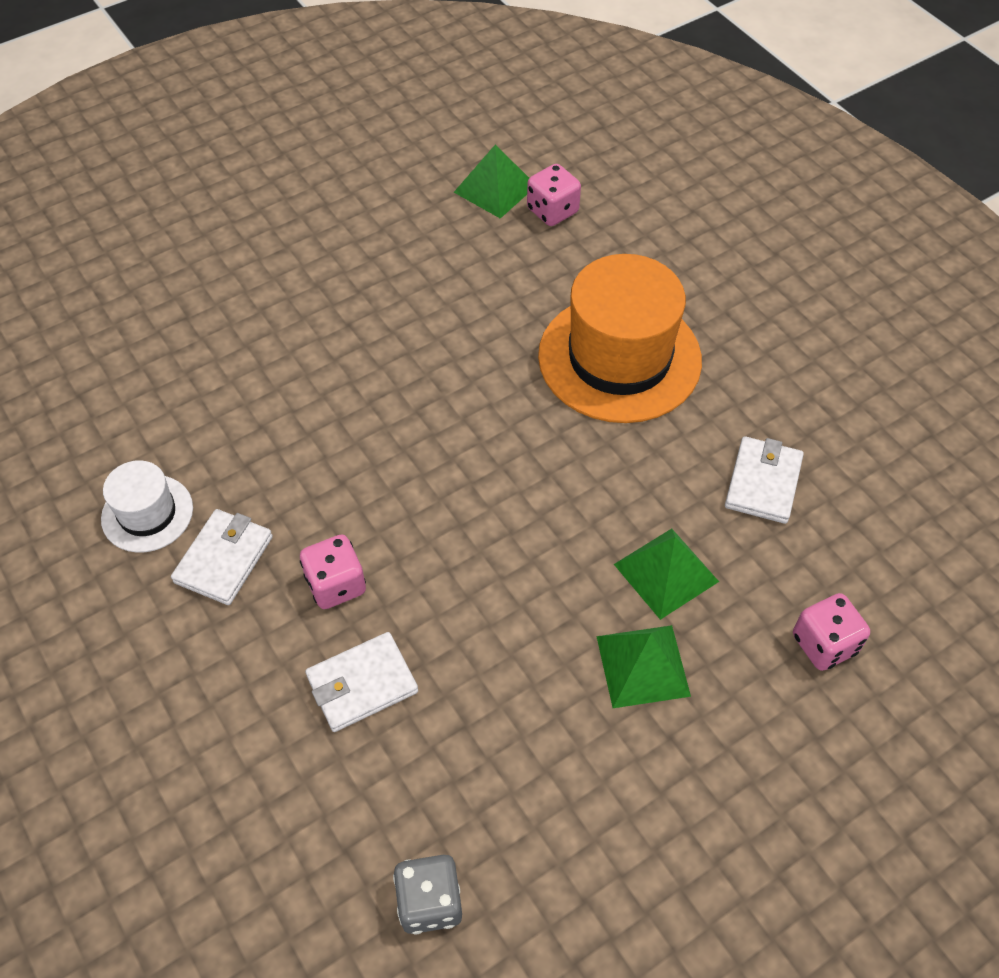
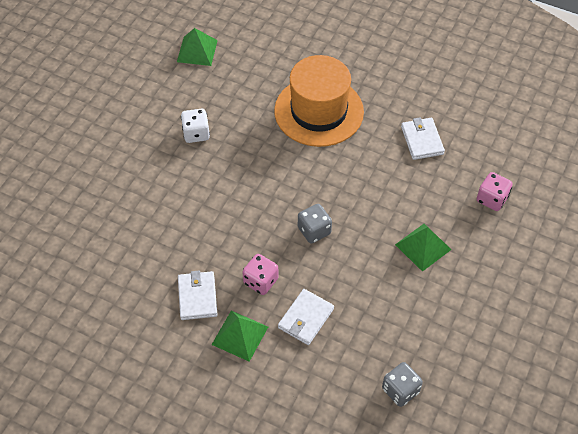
camera: 30 degrees left, 0 degrees up
white hat [101,460,193,553] -> none
pink dice [527,164,581,226] -> none
green pyramid [614,529,719,620] -> green pyramid moved to [211,311,268,362]
none -> white dice [181,109,210,143]
none -> grey dice [298,204,332,243]

